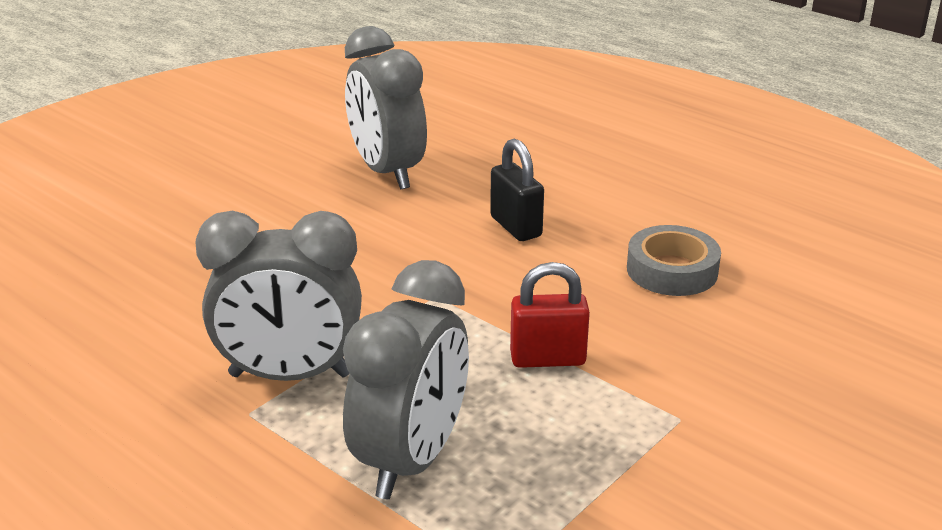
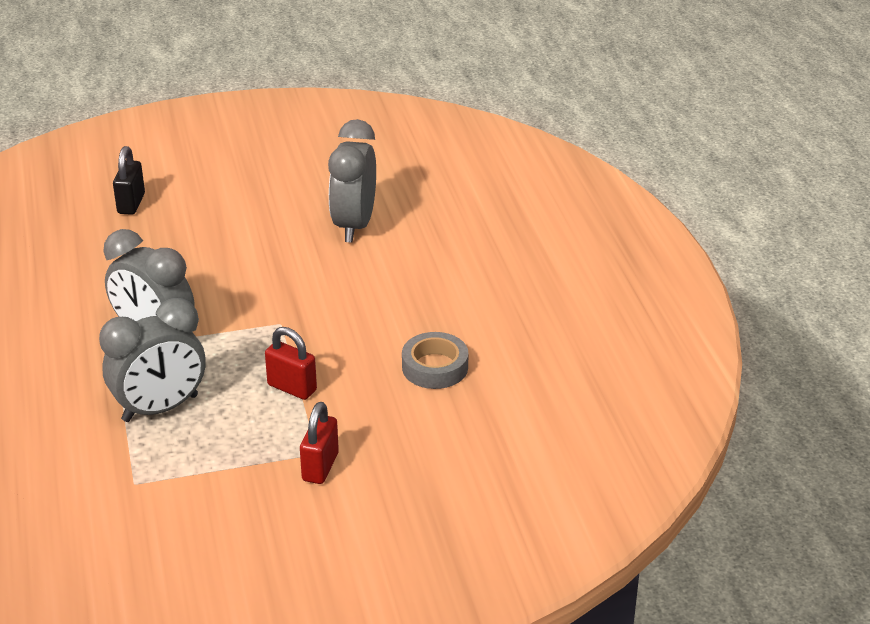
camera: 35 degrees right, 5 degrees up
black padlock [490,138,544,241] -> black padlock moved to [113,146,145,215]
none -> red padlock [300,402,339,484]

